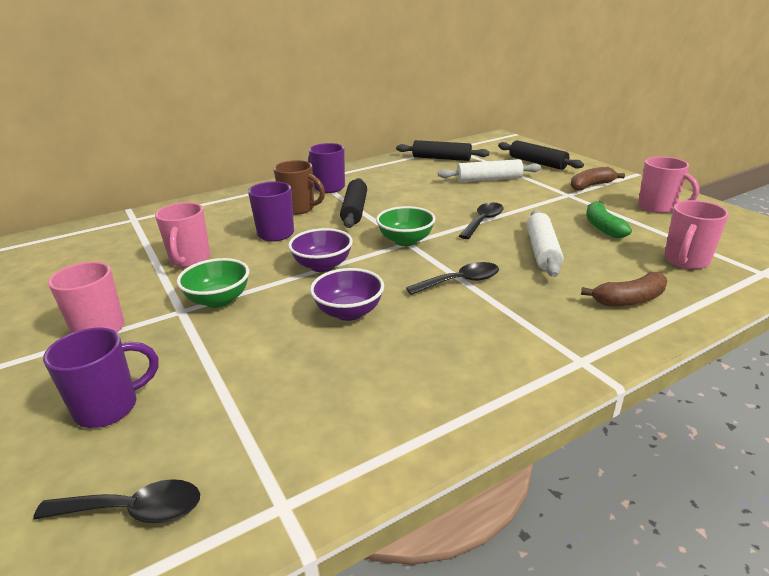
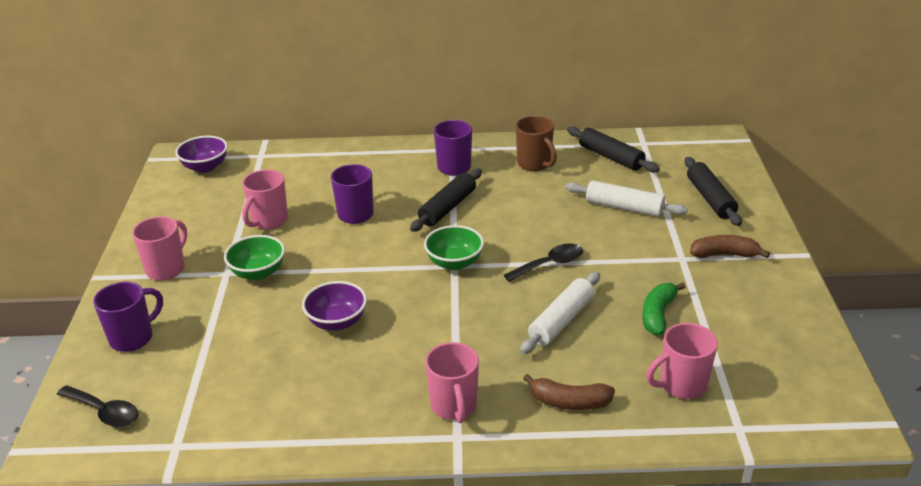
camera: 30 degrees right, 5 degrees up
purple mug [43,328,159,428] -> purple mug turned 45 degrees counterclockwise [93,281,163,352]
brown mug [273,160,325,215] -> brown mug moved to [515,116,557,171]
purple bowl [288,228,353,272] -> purple bowl moved to [175,136,228,173]
black spoon [406,262,499,295] -> none
pink mug [638,156,699,213] -> pink mug moved to [425,342,479,423]

